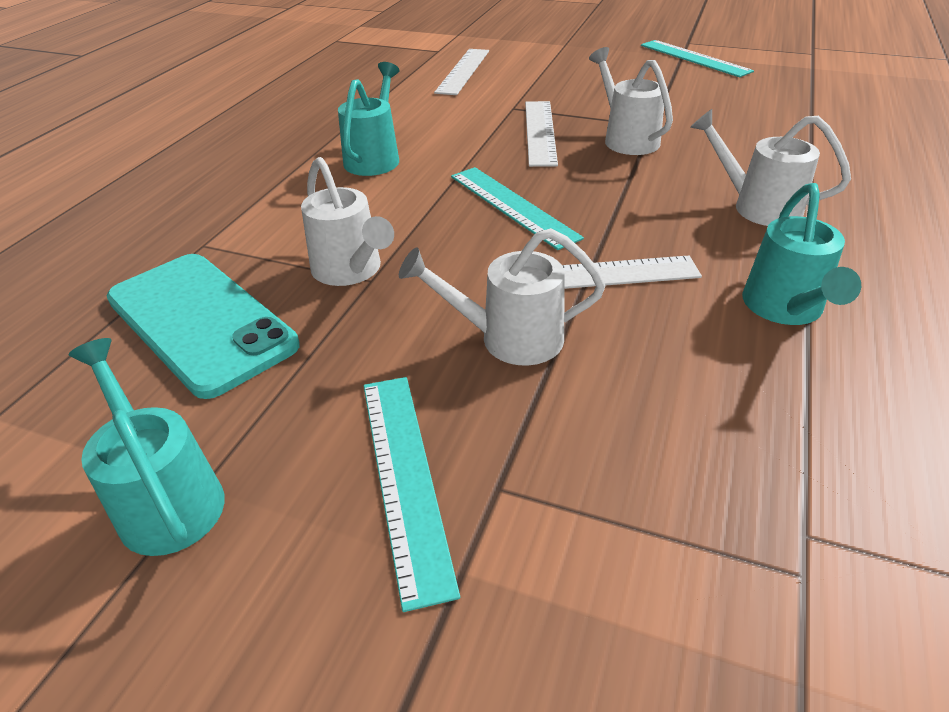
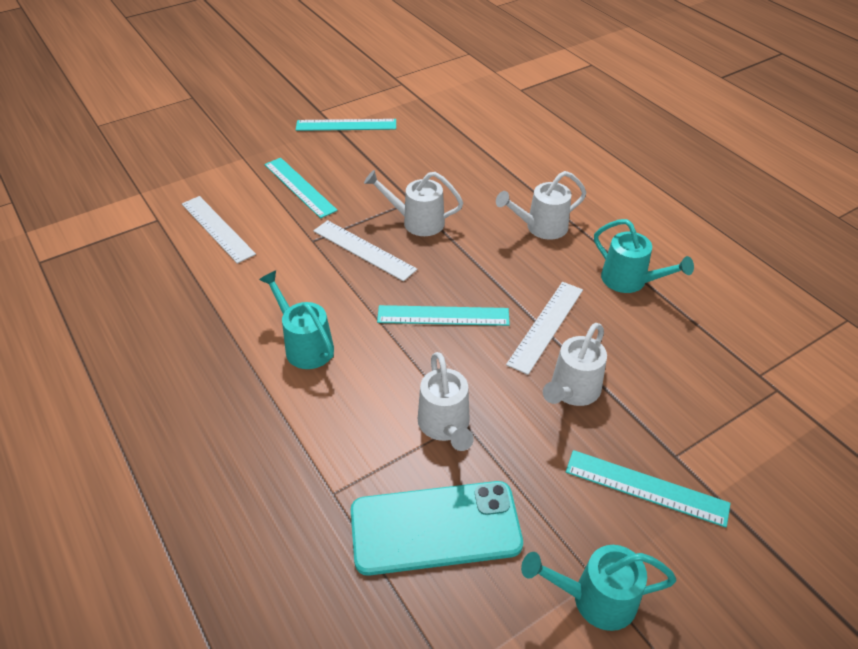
camera: 55 degrees left, 5 degrees up
white watering can [301,157,394,286] -> white watering can turned 75 degrees clockwise [418,352,474,451]
none -> turquoise ruler [264,158,338,219]

